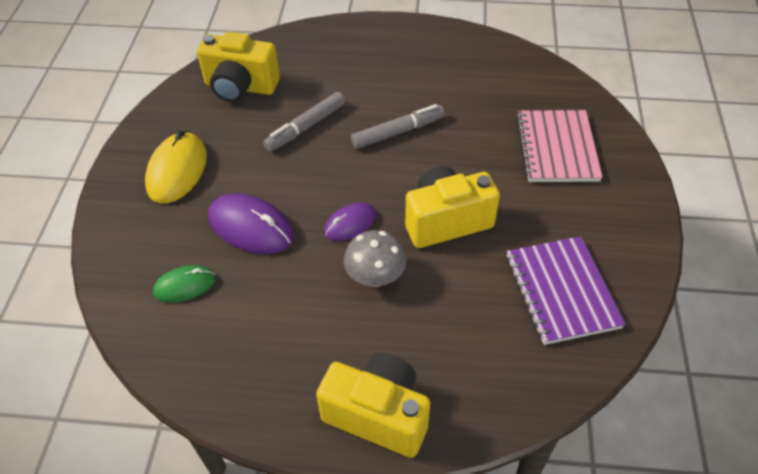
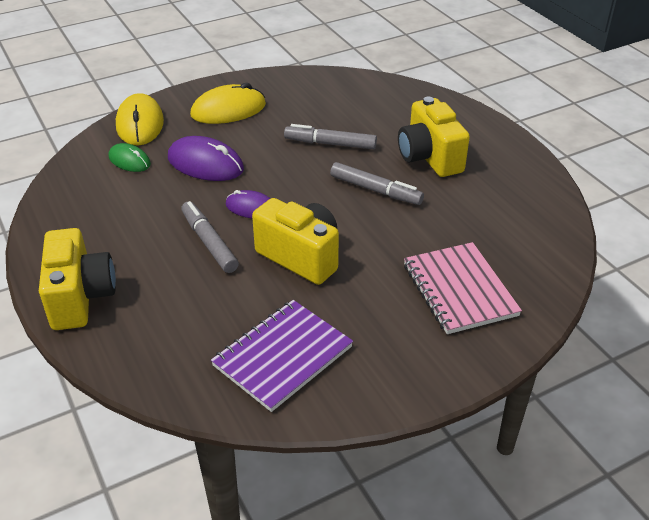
camera: 55 degrees right, 10 degrees down
yellow camera [197,31,280,102] -> yellow camera moved to [398,97,470,177]
purple mouse [208,193,294,254] -> purple mouse turned 60 degrees counterclockwise [168,136,244,181]
grey mushroom [344,230,407,287] -> grey marker [181,201,239,273]
pink notebook [516,110,603,182] -> pink notebook turned 75 degrees counterclockwise [404,242,522,334]
none -> yellow mouse [116,93,164,145]

